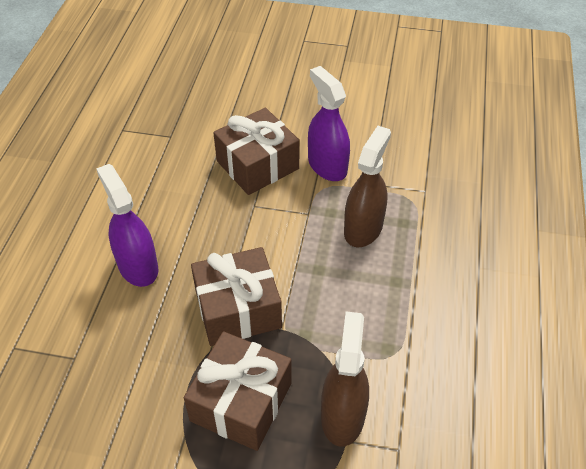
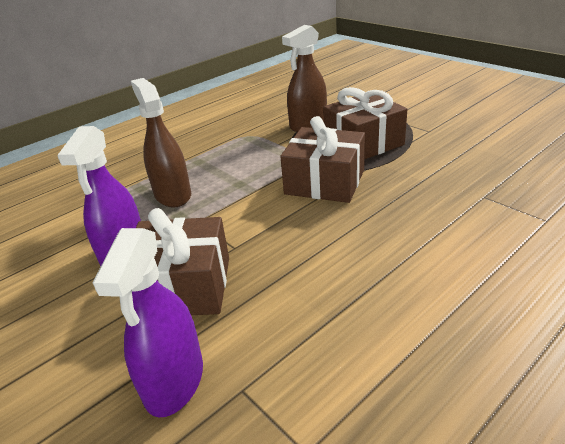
camera: 140 degrees left, 15 degrees down
purple spray bottle [96,164,158,287] -> purple spray bottle moved to [93,228,203,417]
brown spray bottle [344,126,391,247] -> brown spray bottle turned 90 degrees clockwise [131,78,191,207]

